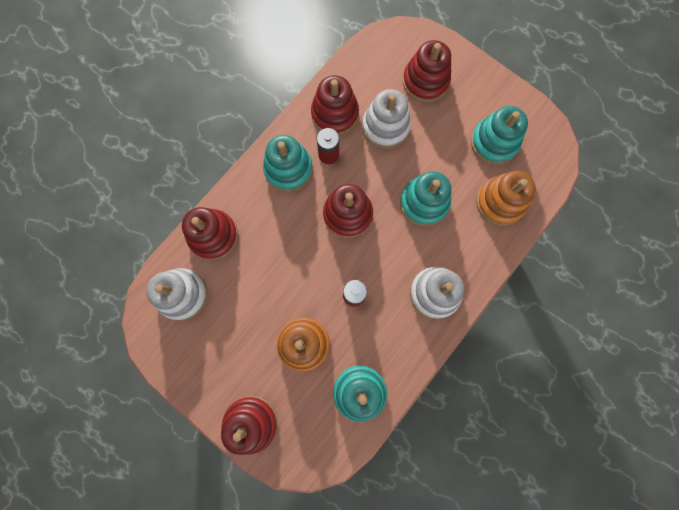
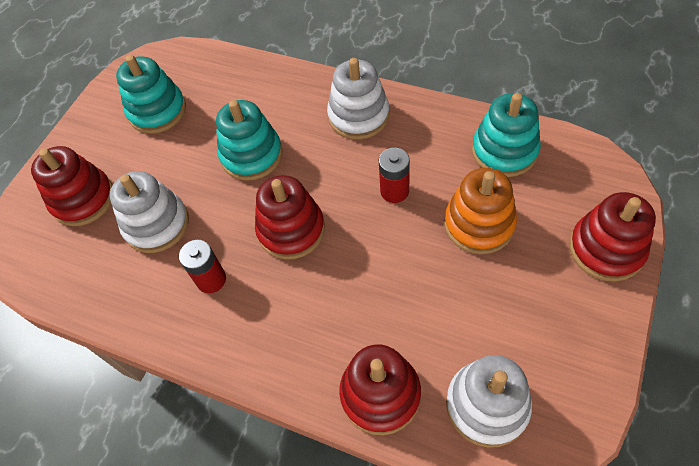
camera: 100 degrees left, 20 degrees down
turquoise stacking toy [263,135,313,192] -> none
red stacking toy [311,75,359,135] -> none
orange stacking toy [476,171,536,226] -> none

